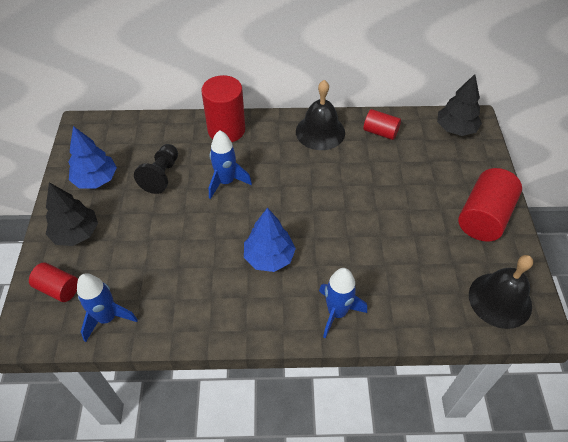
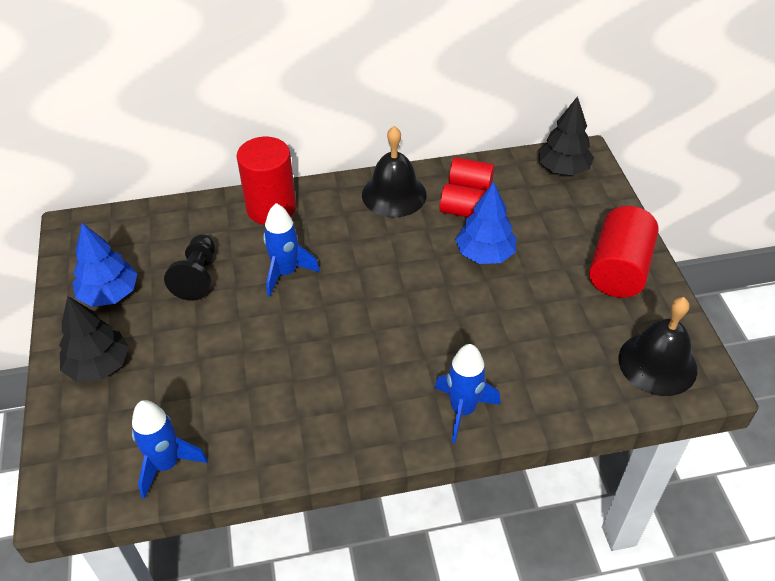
camera: 10 degrees left, 5 degrees down
red cylinder [29,262,78,302] -> red cylinder moved to [440,183,486,217]
blue tree [244,208,296,272] -> blue tree moved to [455,182,516,264]

